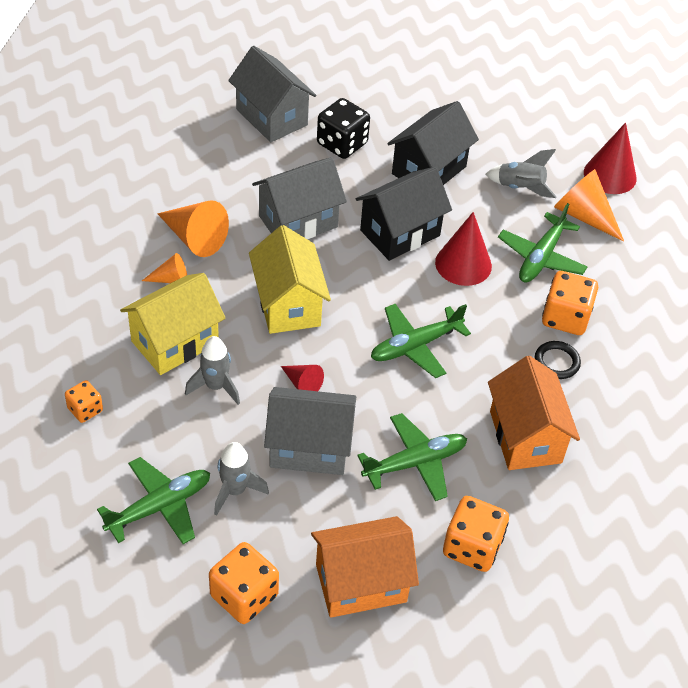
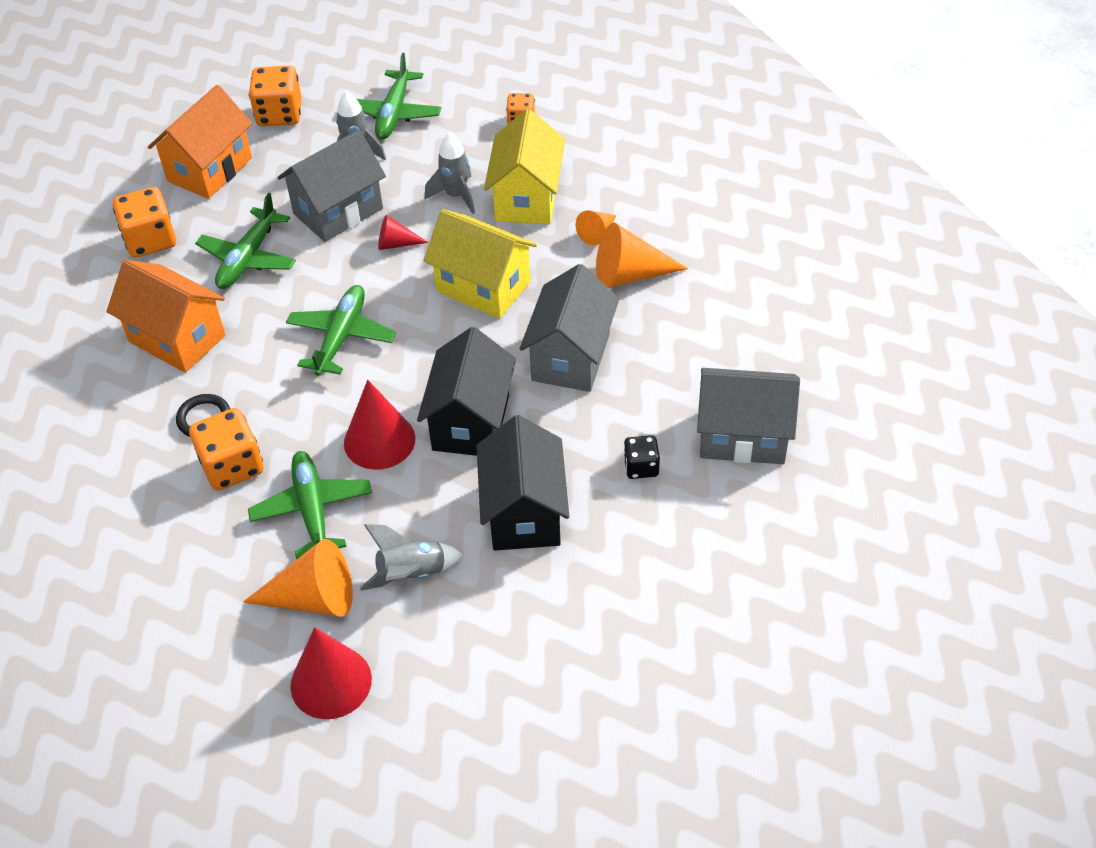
camera: 140 degrees right, 0 degrees up
black dice [317,98,370,159] -> black dice [624,435,660,479], size x0.58

